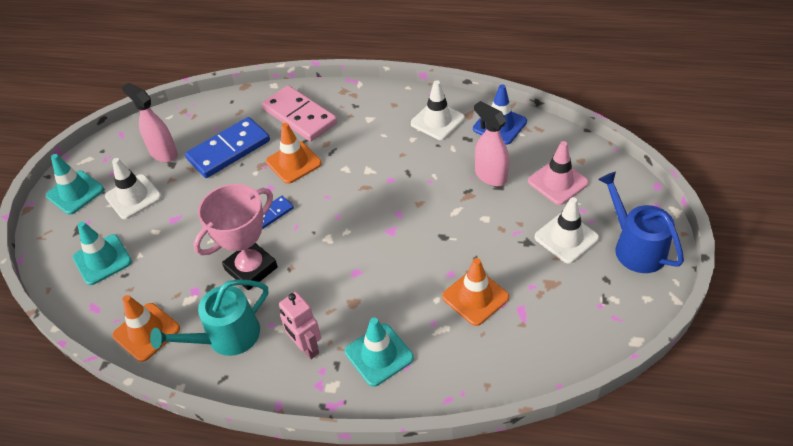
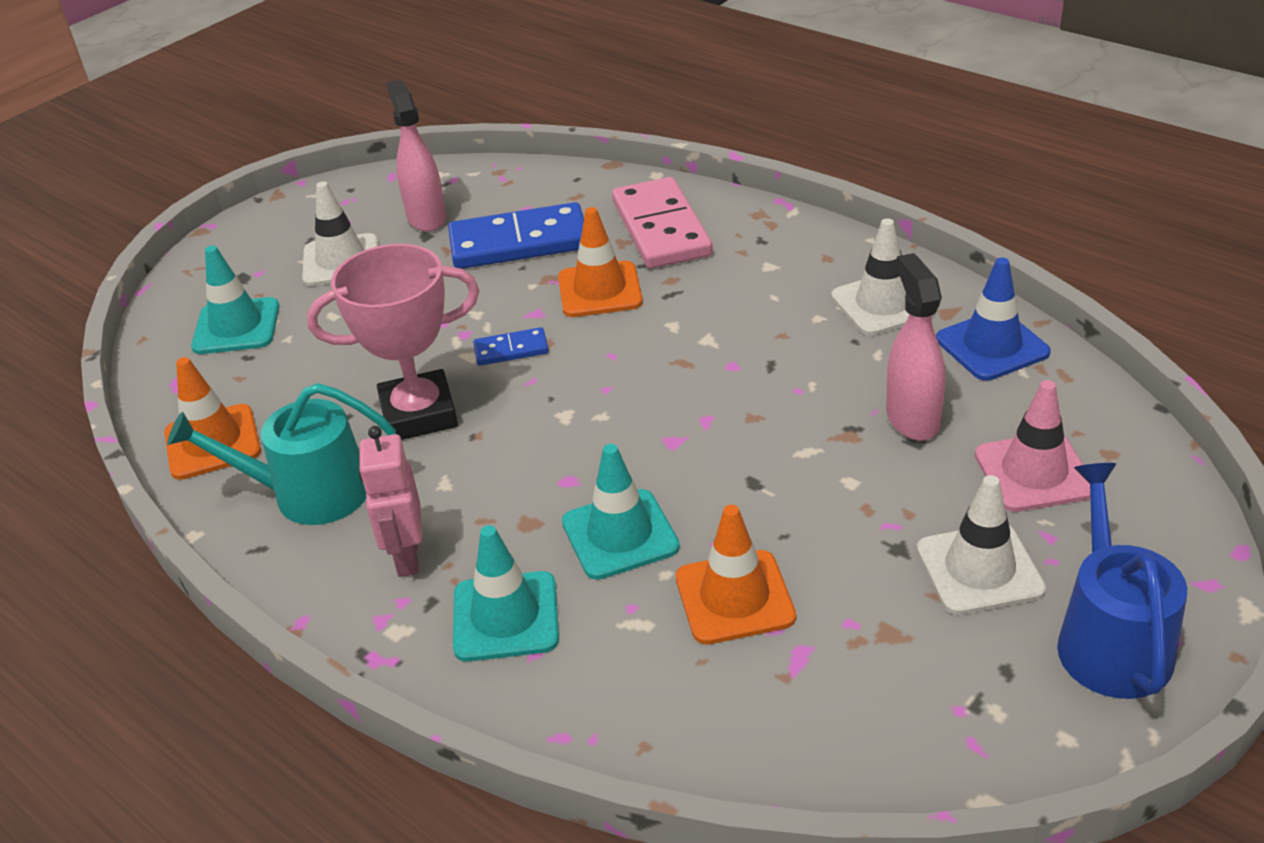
camera: 30 degrees right, 10 degrees down
turquoise traffic cone [46,154,104,215] -> turquoise traffic cone moved to [562,444,680,580]

